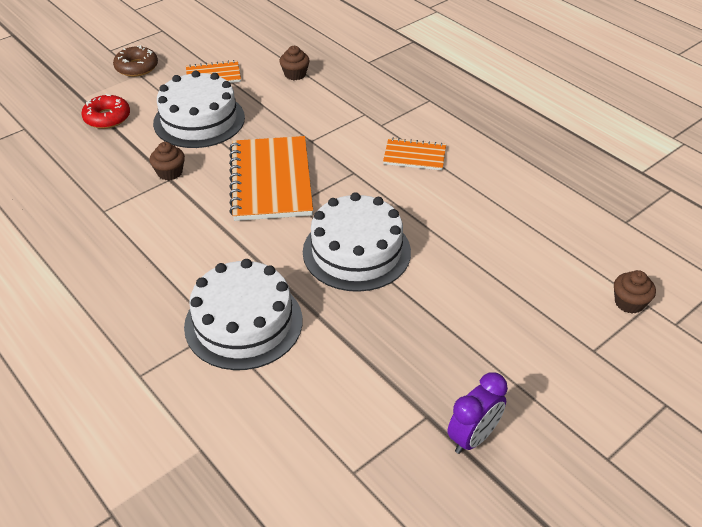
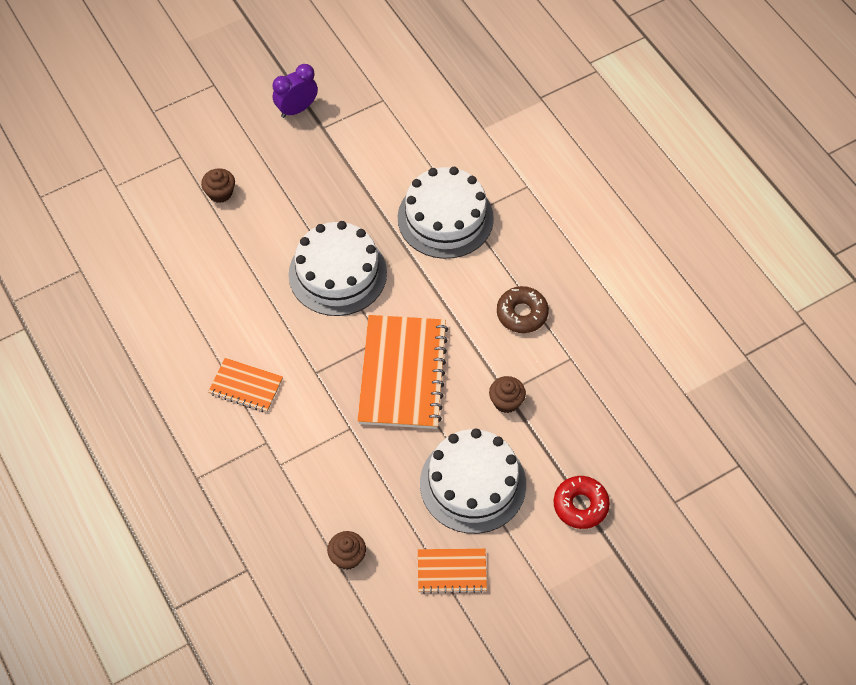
camera: 170 degrees left, 15 degrees up
brown donut [113,45,158,77] -> brown donut moved to [497,286,549,333]
brown cupcake [614,270,656,314] -> brown cupcake moved to [201,168,235,203]

